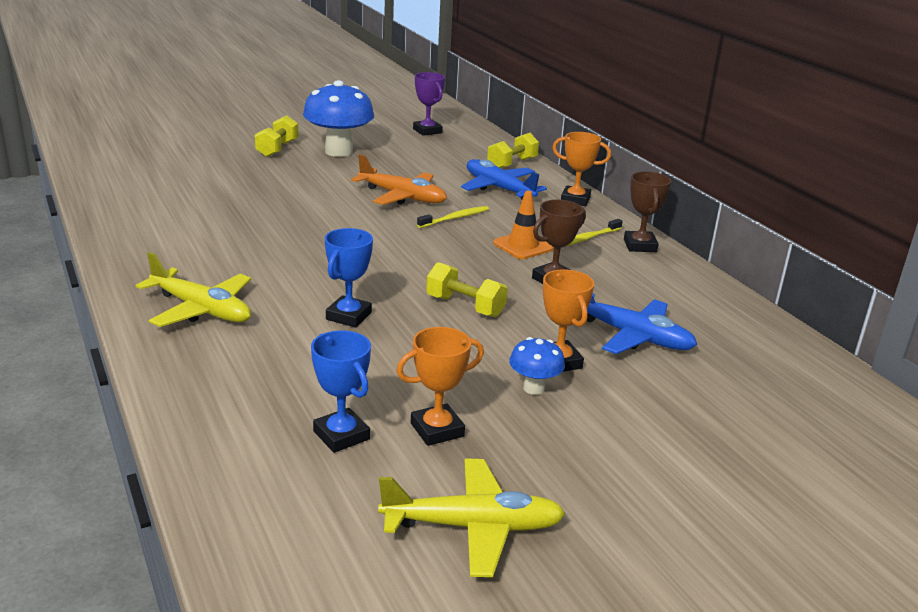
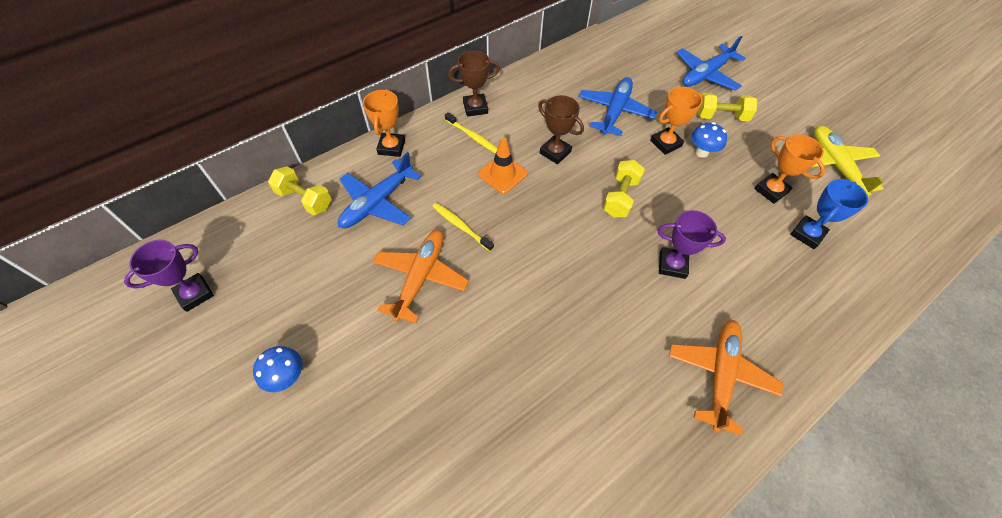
camera: 100 degrees left, 30 degrees up
yellow plane [136,252,251,327] -> orange plane [669,320,783,436]
yellow dumbbell [254,115,299,157] -> yellow dumbbell moved to [697,93,757,121]
blue mushroom [303,80,374,157] -> blue mushroom [253,346,302,392], size x0.49
blue trophy [325,228,373,328] -> purple trophy [657,210,726,279]
none -> blue plane [676,36,745,91]

